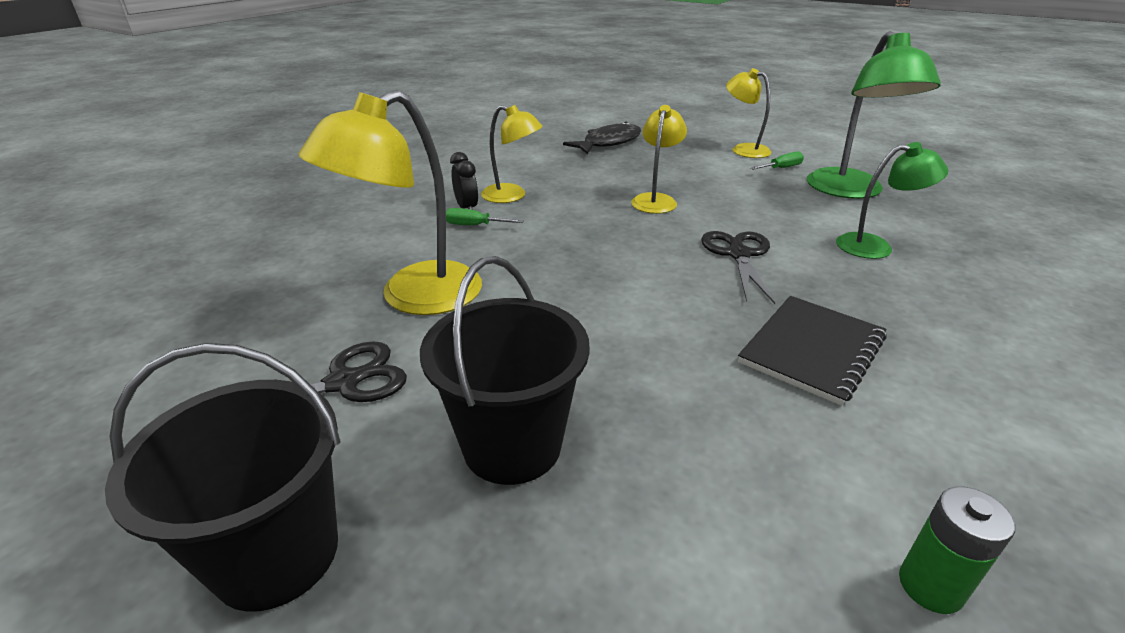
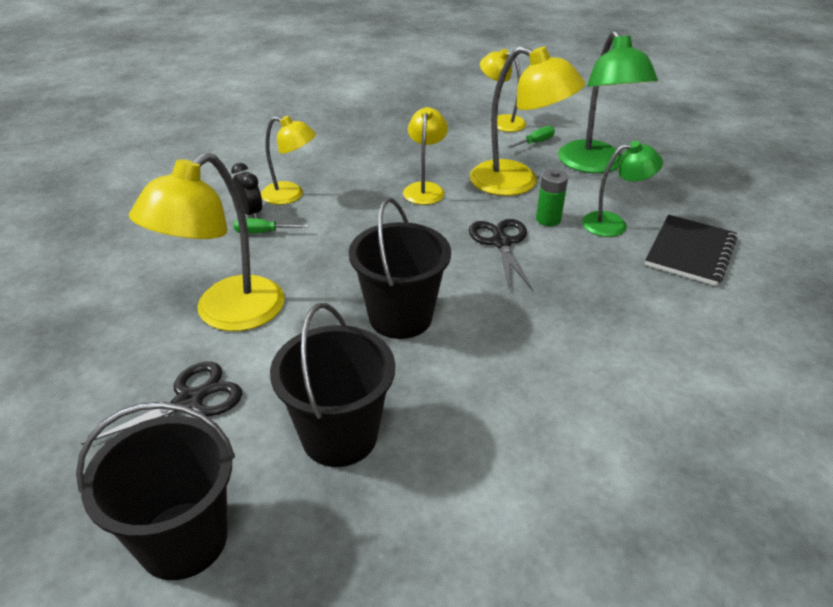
camera: 10 degrees left, 5 degrees up
black fish [563,122,641,154] -> none
black notebook [738,296,887,406] -> black notebook moved to [645,215,738,286]
green battery [899,486,1015,614] -> green battery moved to [536,169,568,226]
none -> black bucket [349,197,451,339]
none -> yellow lamp [470,46,585,196]

